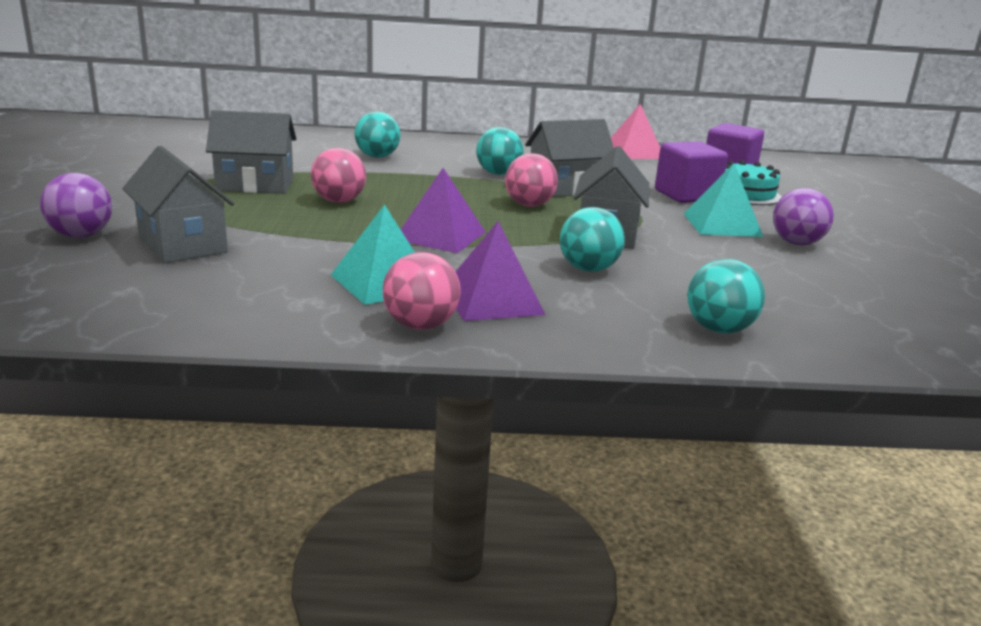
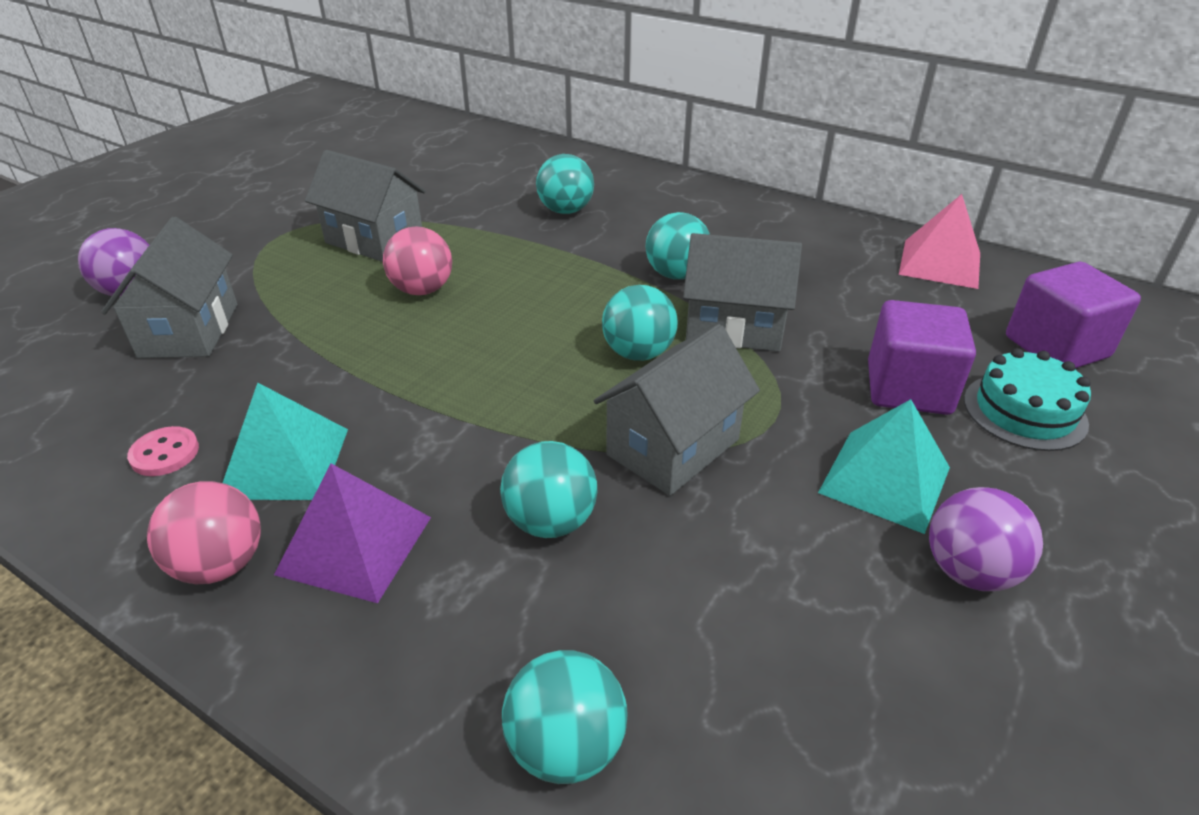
camera: 35 degrees right, 15 degrees up
purple pyramid [400,168,486,253] -> none
pink ball [505,153,558,207] -> turquoise ball [602,285,678,361]
none -> pink button [127,426,199,476]

